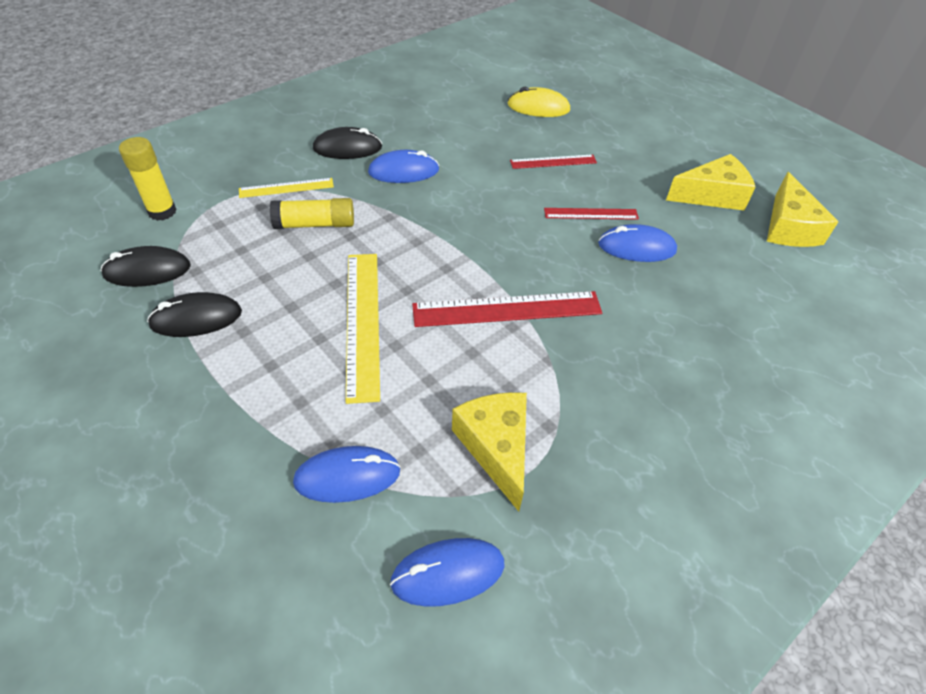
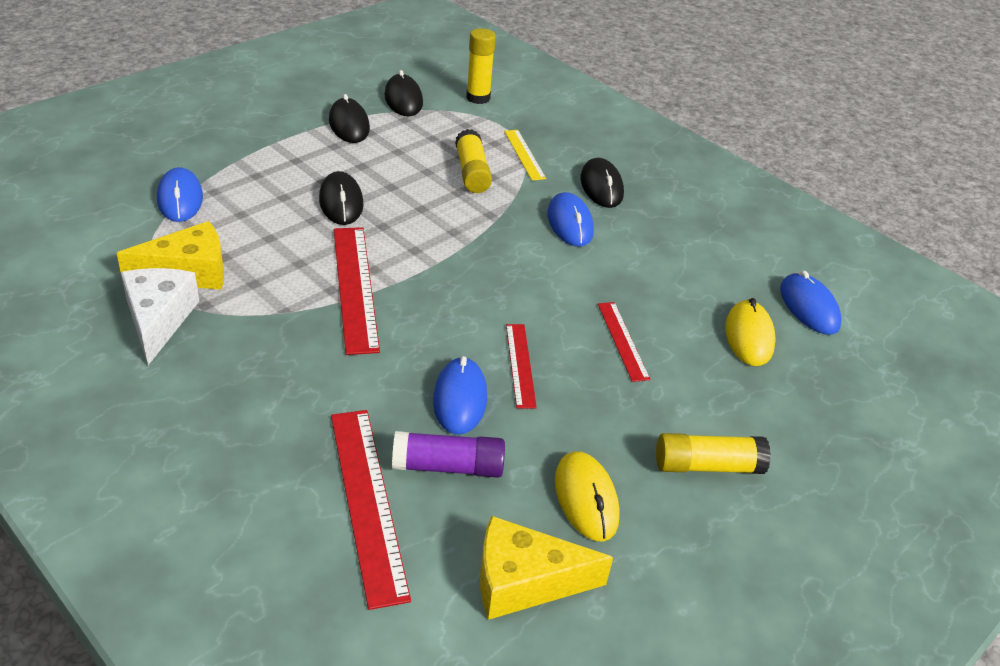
camera: 85 degrees right, 10 degrees down
yellow ruler [346,254,380,404] -> black mouse [319,171,364,225]
blue mouse [390,538,505,607] -> blue mouse moved to [780,271,842,335]
yellow cheese [666,154,756,211] -> yellow mouse [555,451,620,542]
none -> white cheese [121,268,199,365]
none -> red ruler [331,410,411,610]
none -> purple glue stick [392,431,505,478]
none -> yellow glue stick [656,433,771,474]

